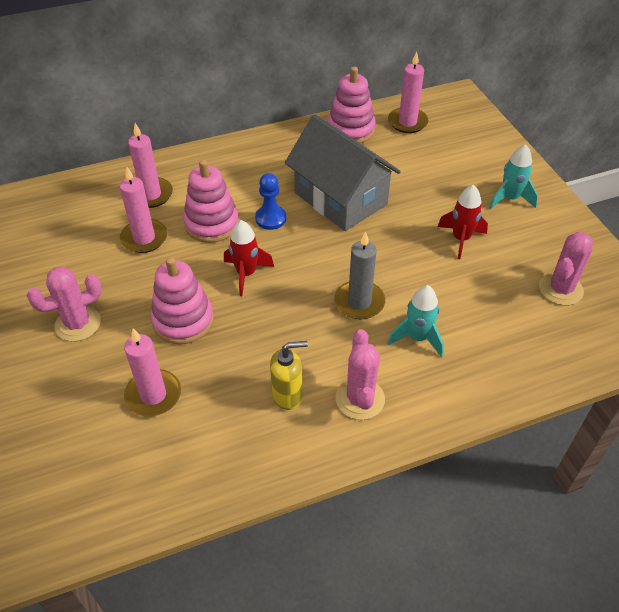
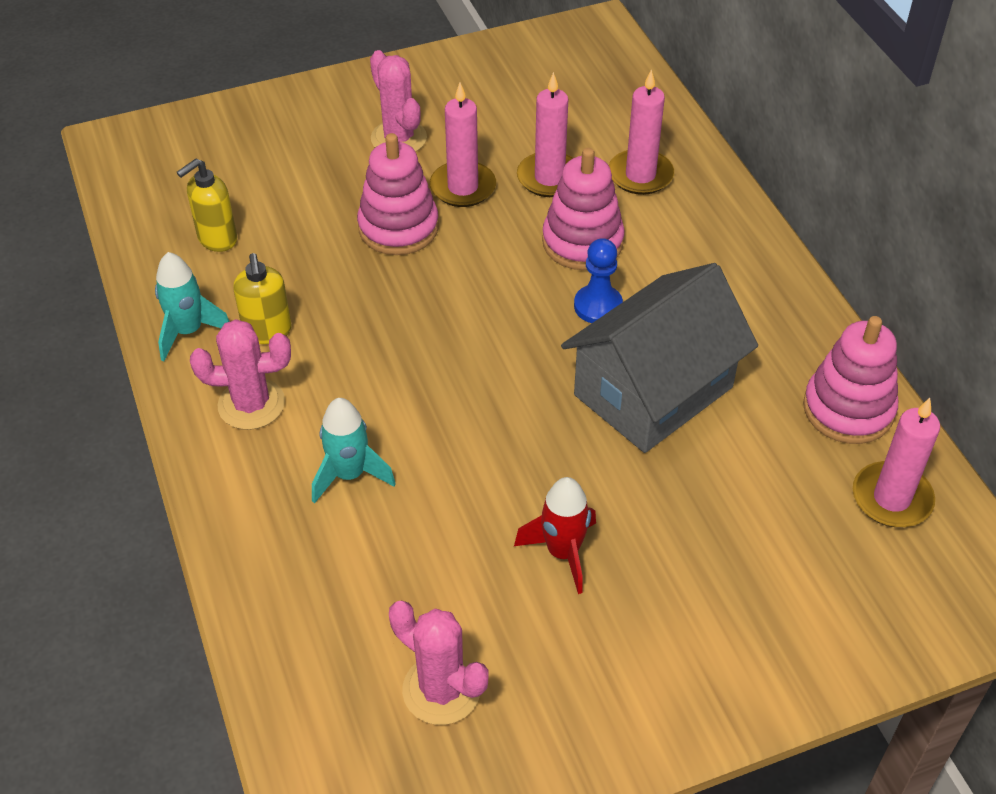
camera: 90 degrees right, 0 degrees up
pink candle [124,328,181,417] -> pink candle moved to [430,83,496,207]
red rocket [224,220,274,296] -> none
grey candle [334,231,385,319] -> none
turquoise rocket [489,144,538,209] -> turquoise rocket moved to [155,252,230,361]
none -> yellow soap dispenser [177,159,237,252]

